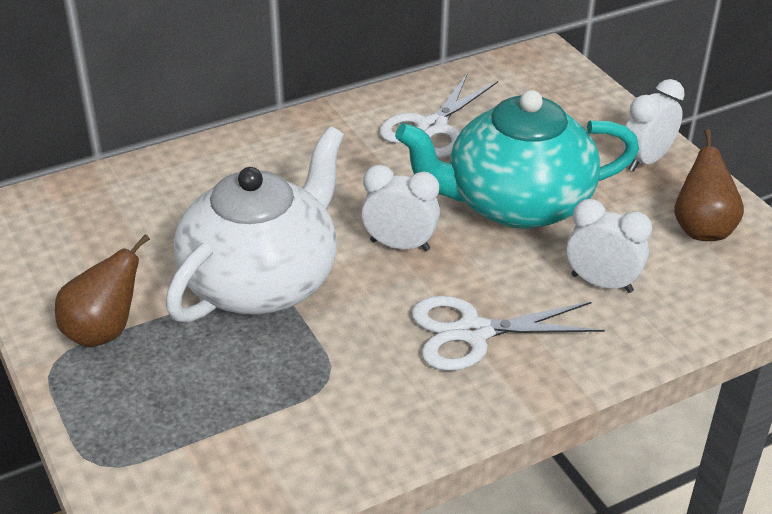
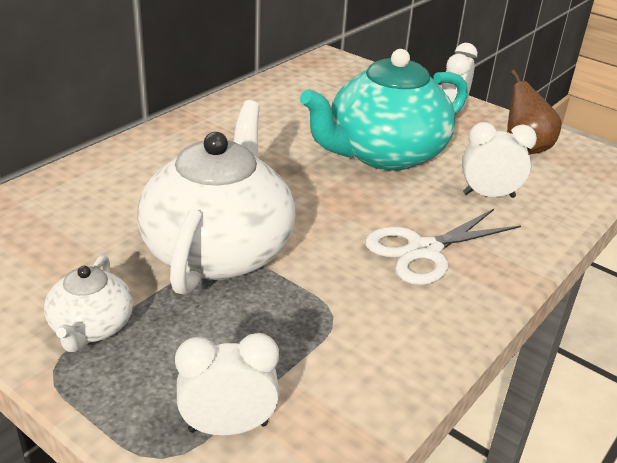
camera: 25 degrees left, 5 degrees down
brown pear [55,234,150,347] -> white teapot [44,255,133,352]
white clock [361,165,440,251] -> white clock moved to [175,333,280,435]
white scissors [379,73,498,158] -> none

